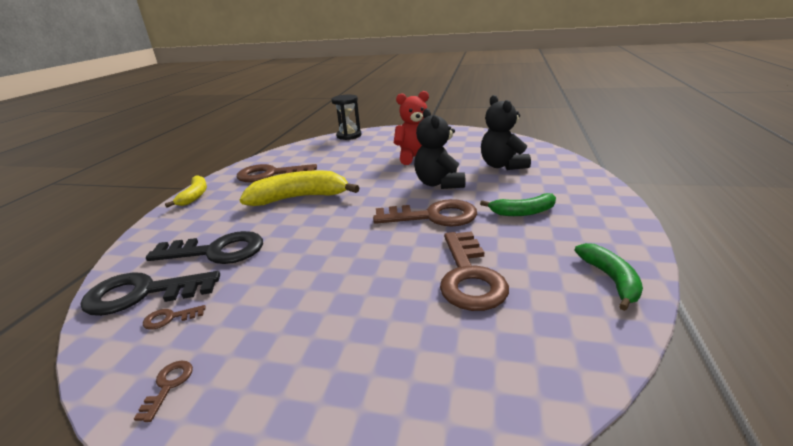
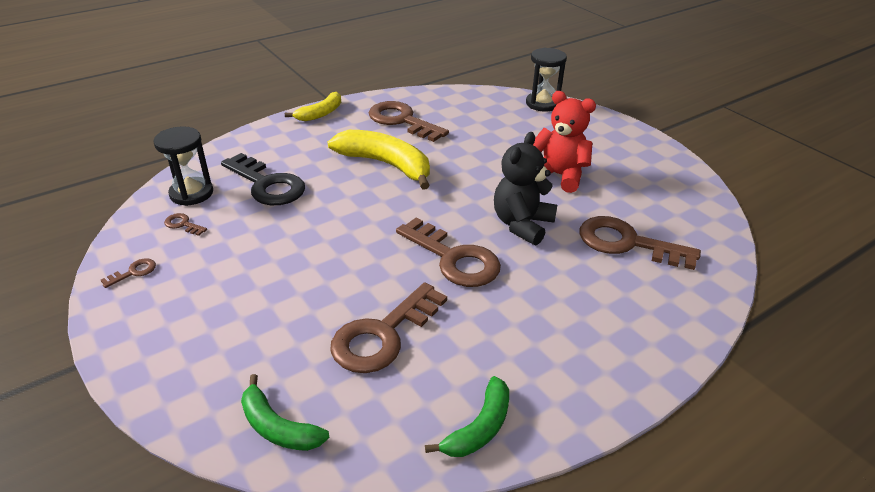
camera: 40 degrees right, 10 degrees up
black key [80,271,220,316] -> black hourglass [153,126,213,206]
green banana [480,193,556,216] -> green banana moved to [241,374,329,451]
black teddy bear [481,95,531,170] -> brown key [580,216,701,270]

